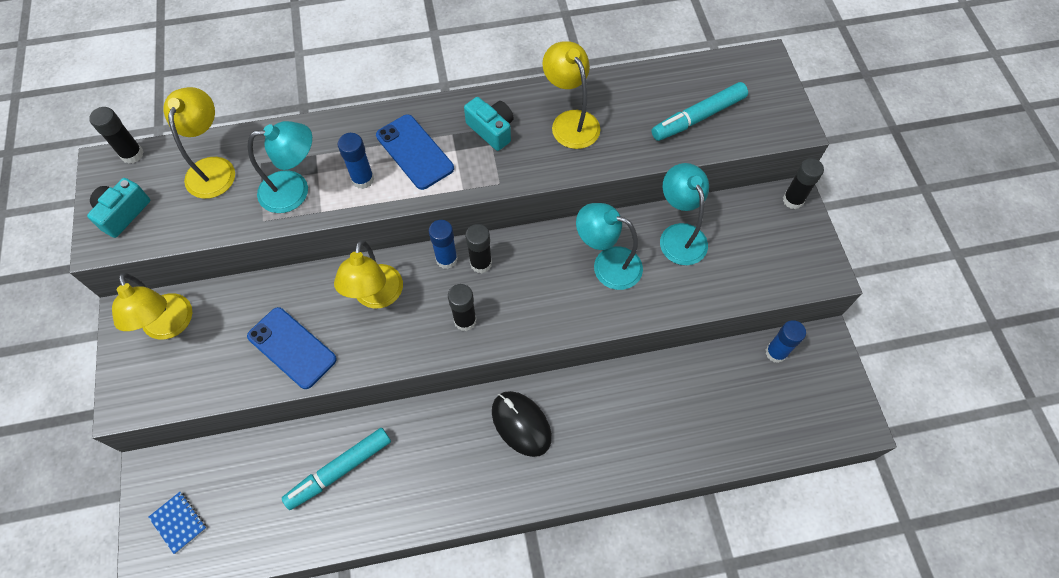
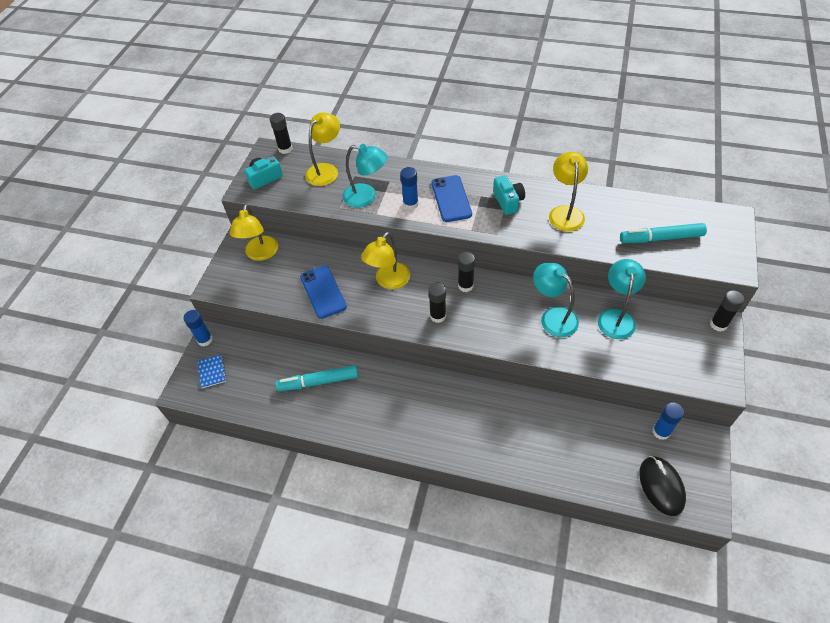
camera: 30 degrees right, 10 degrees down
blue glue stick [429,220,458,269] -> blue glue stick moved to [184,310,213,346]
black mouse [492,391,552,457] -> black mouse moved to [639,456,686,516]

